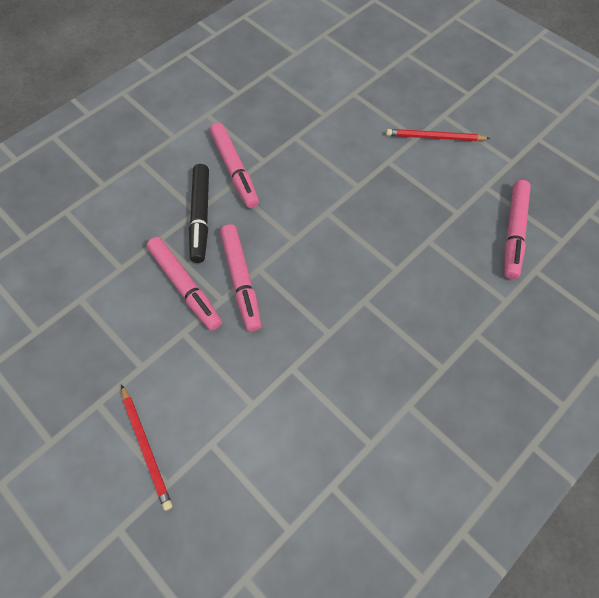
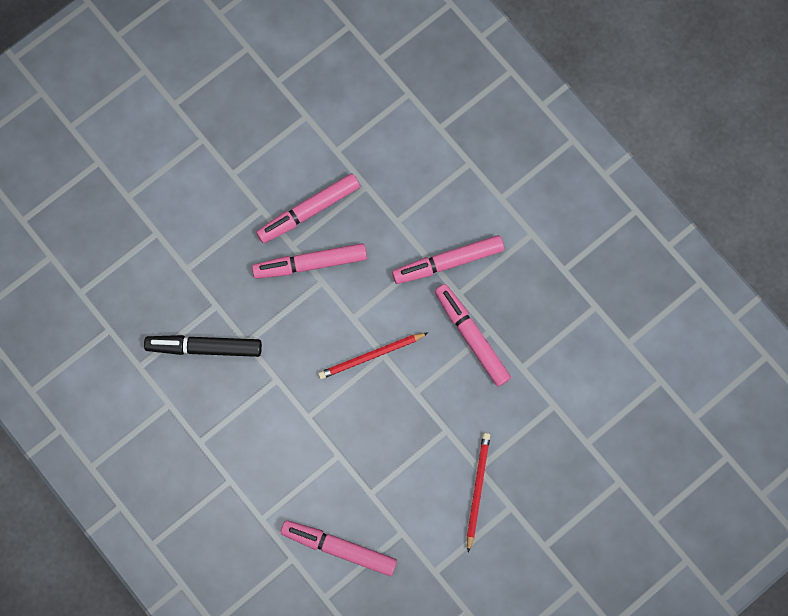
camera: 95 degrees right, 15 degrees up
red pencil [121,385,172,511] -> red pencil moved to [318,333,428,379]
black marker [189,164,209,263] -> black marker moved to [144,335,262,357]
none -> pink marker [435,284,511,387]

